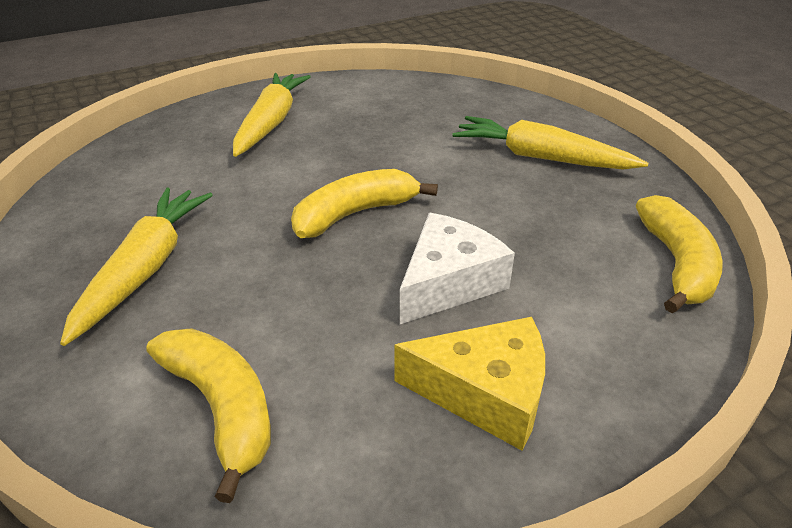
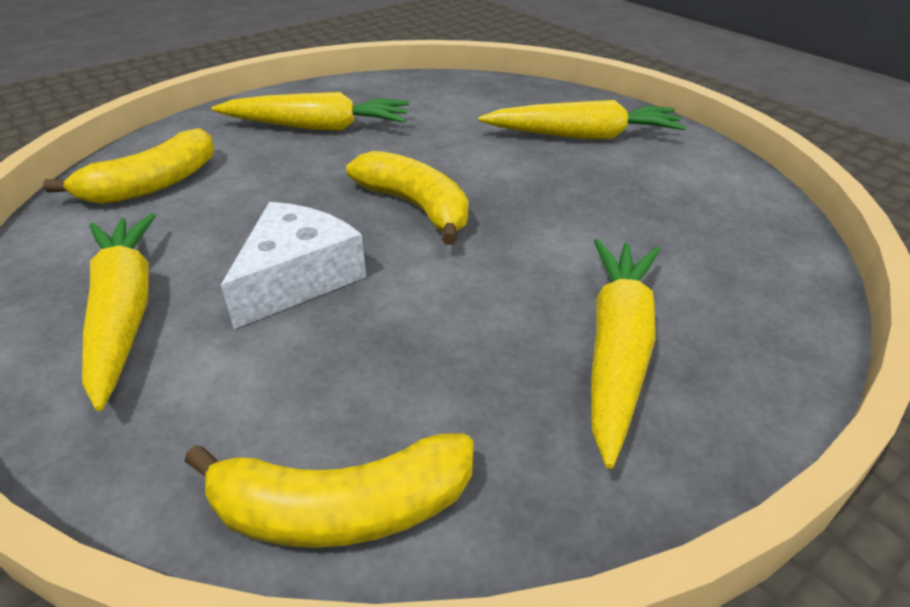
camera: 80 degrees right, 0 degrees up
yellow cheese [394,317,545,451] -> yellow carrot [82,213,156,411]
white cheese [400,213,515,324] -> white cheese turned 90 degrees counterclockwise [221,202,366,329]

